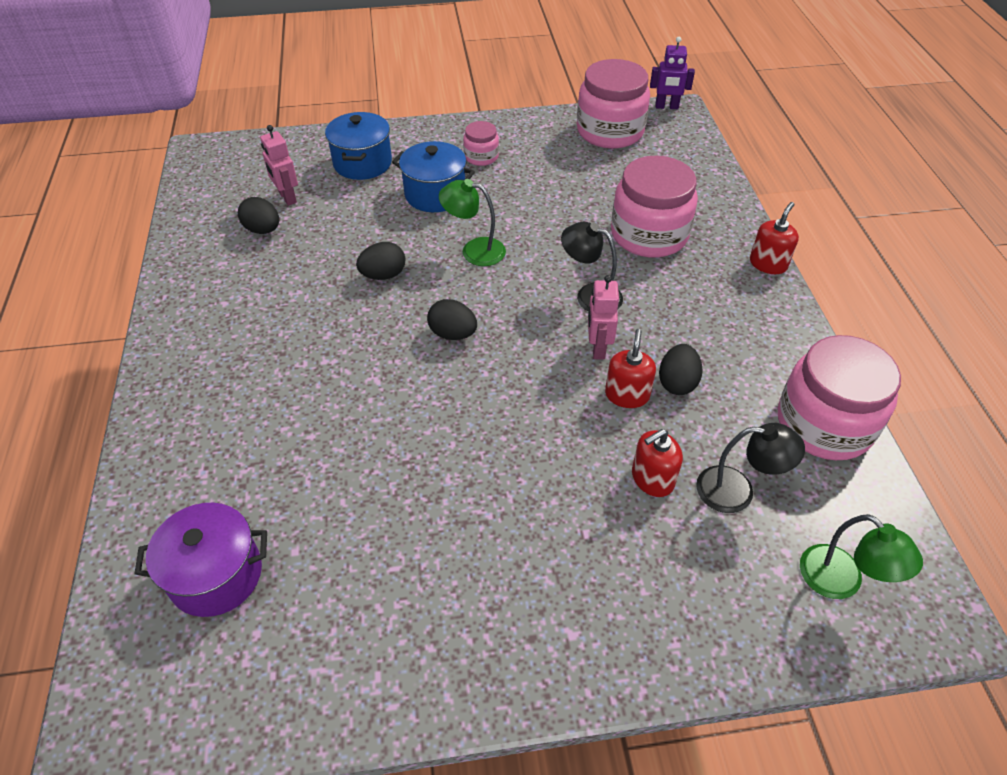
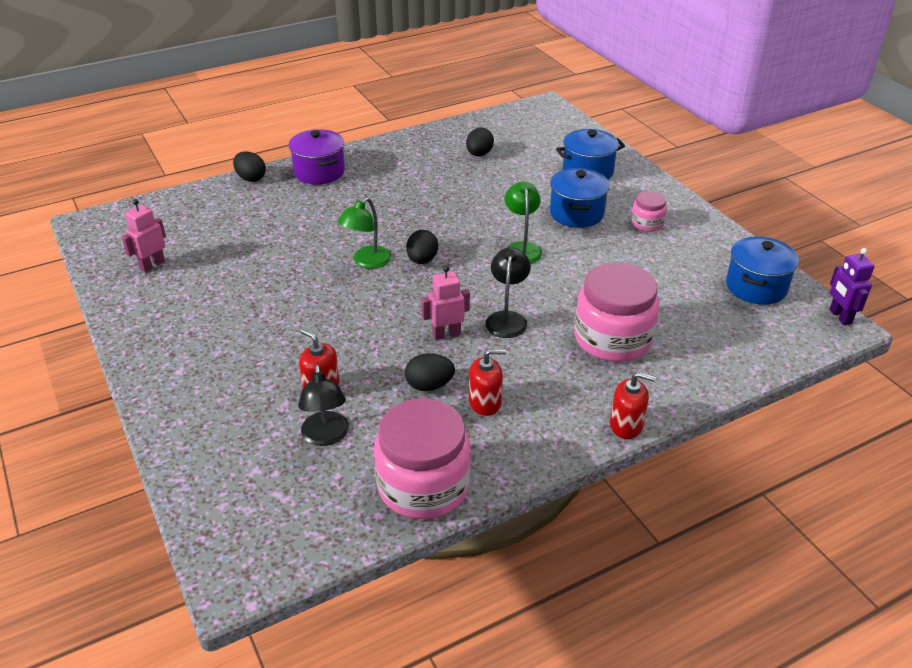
camera: 70 degrees right, 10 degrees down
purple pot [134,503,267,617] -> purple pot moved to [289,129,345,184]
pink robot [260,125,298,206] -> pink robot moved to [121,199,166,273]
black egg [356,242,405,280] -> black egg moved to [233,151,266,182]
pink jar [577,59,650,149] -> blue pot [726,236,799,305]
red soap dispenser [605,329,656,408] -> red soap dispenser moved to [469,349,506,416]
green lamp [800,514,923,599] -> green lamp moved to [337,198,392,269]

